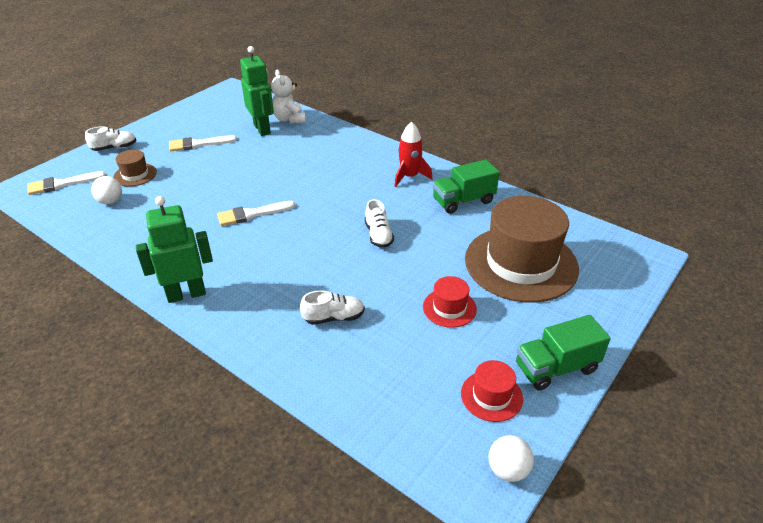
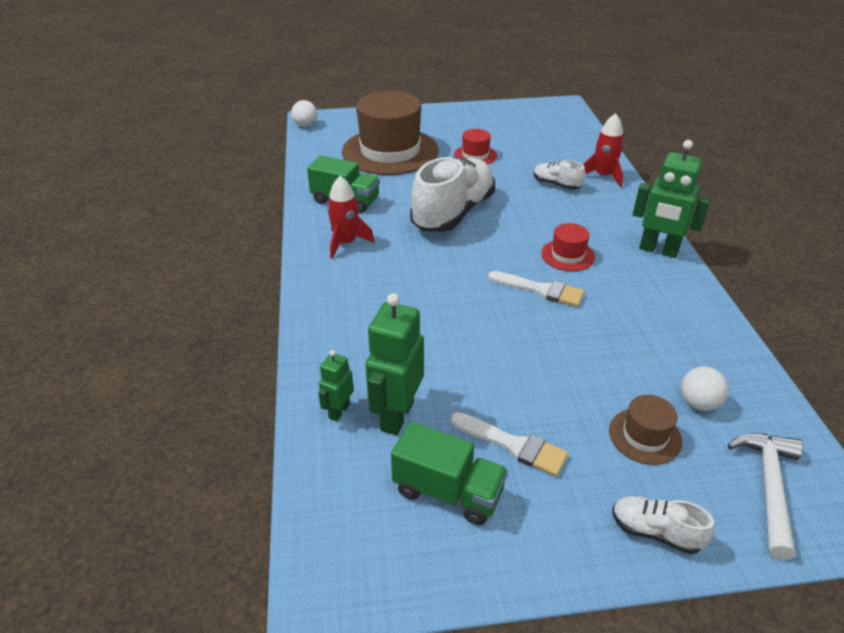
camera: 135 degrees left, 0 degrees up
white brush [28,171,106,195] -> white hammer [727,433,803,560]
white teddy bear [271,69,306,124] -> green robot [318,350,354,421]
white shoe [365,199,394,248] -> white shoe [410,157,495,232], size x2.19
red hat [461,360,523,422] -> red hat moved to [541,223,595,271]
white ball [489,435,534,482] -> white ball moved to [291,100,317,127]
green truck [516,315,611,391] -> green truck moved to [391,422,508,525]
none -> red rocket [583,113,624,187]

